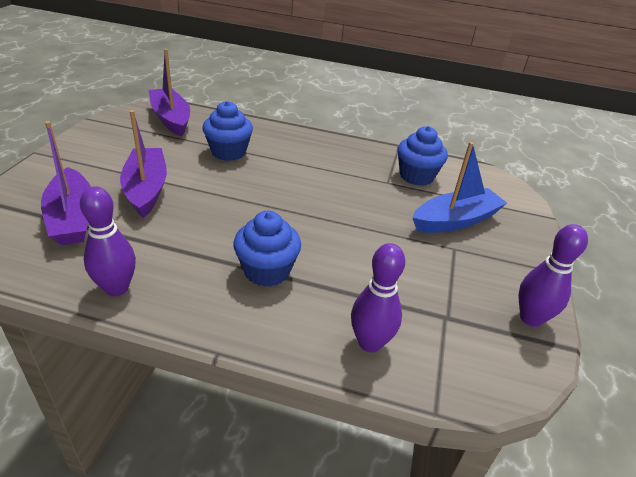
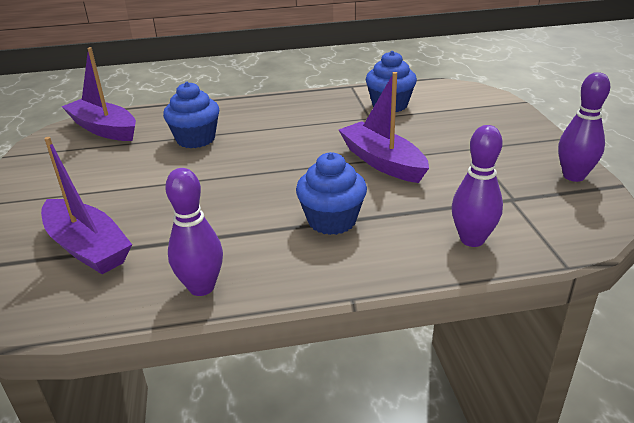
camera: 20 degrees left, 5 degrees down
purple boat [120,110,167,218] -> purple boat moved to [339,72,429,183]
blue boat [412,142,507,233] -> none

